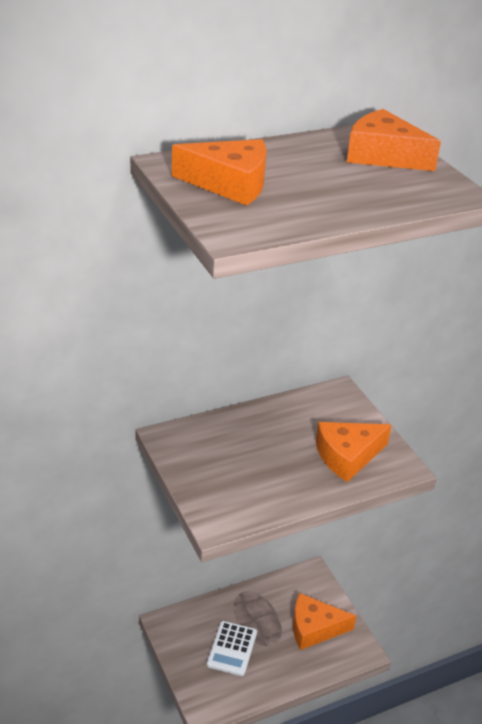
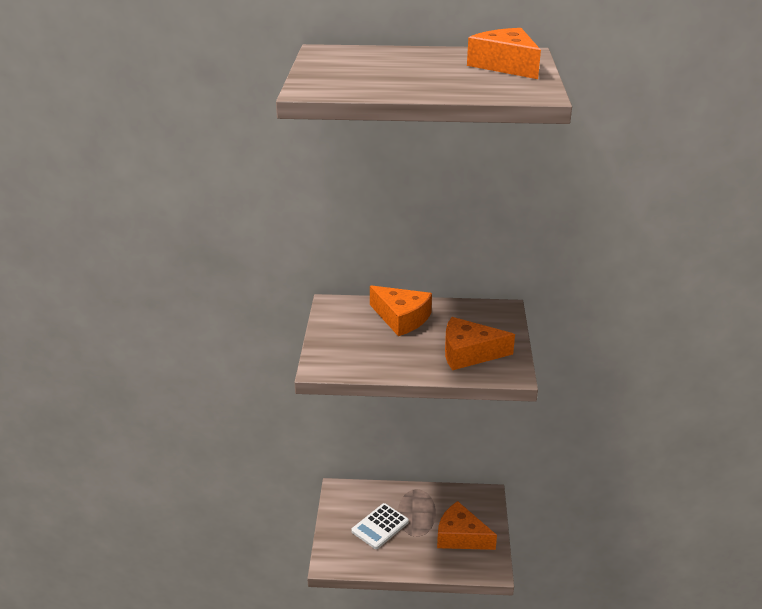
camera: 30 degrees right, 5 degrees down
orange cheese [172,139,266,206] -> orange cheese moved to [370,285,432,336]

